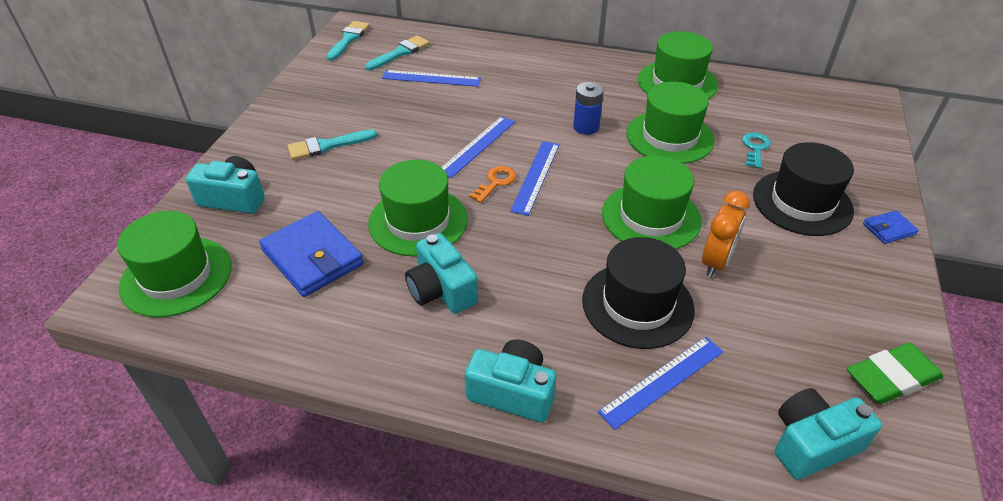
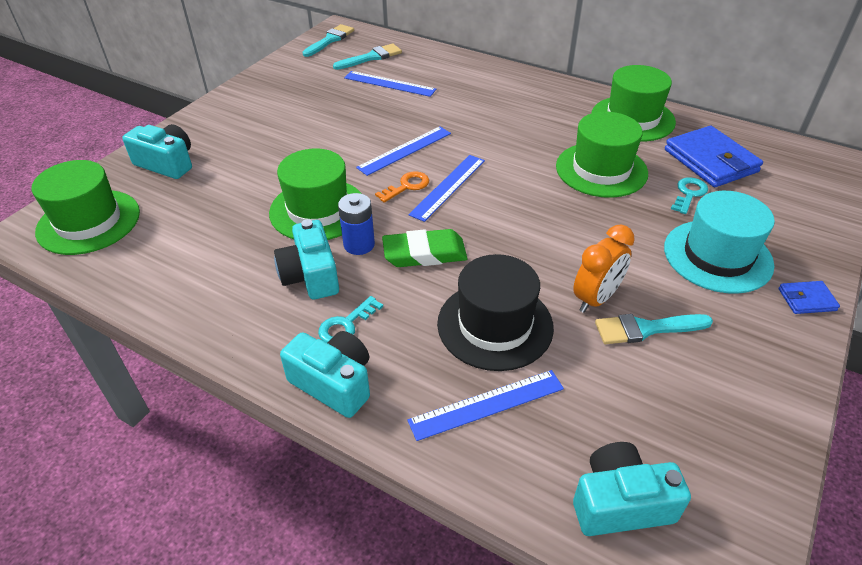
camera: 15 degrees right, 0 degrees up
blue wallet [259,211,364,297] -> blue wallet moved to [665,126,763,187]
turquoise brush [287,130,377,160] -> turquoise brush moved to [595,314,713,344]
blue battery [573,82,604,135] -> blue battery moved to [338,193,375,255]
green hat [602,156,702,250] -> none
black hat [753,142,854,236] -> turquoise hat [664,191,775,294]
green eraser [847,343,944,404] -> green eraser moved to [382,229,468,267]
none -> turquoise key [318,296,383,343]

